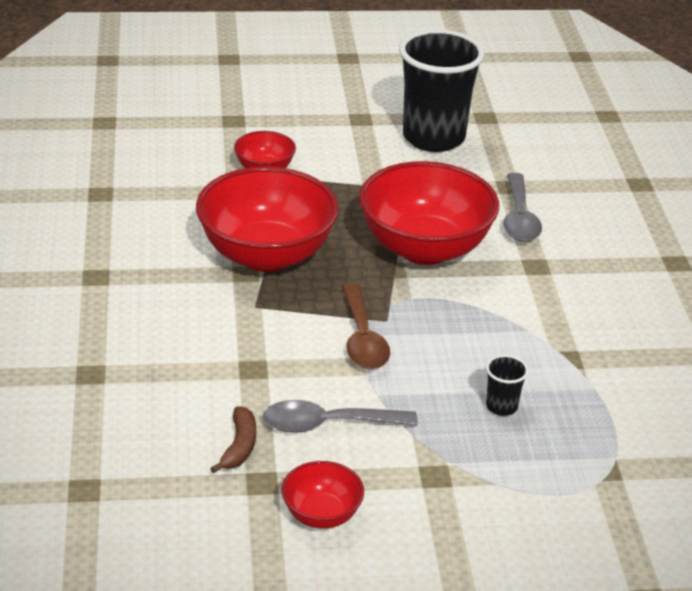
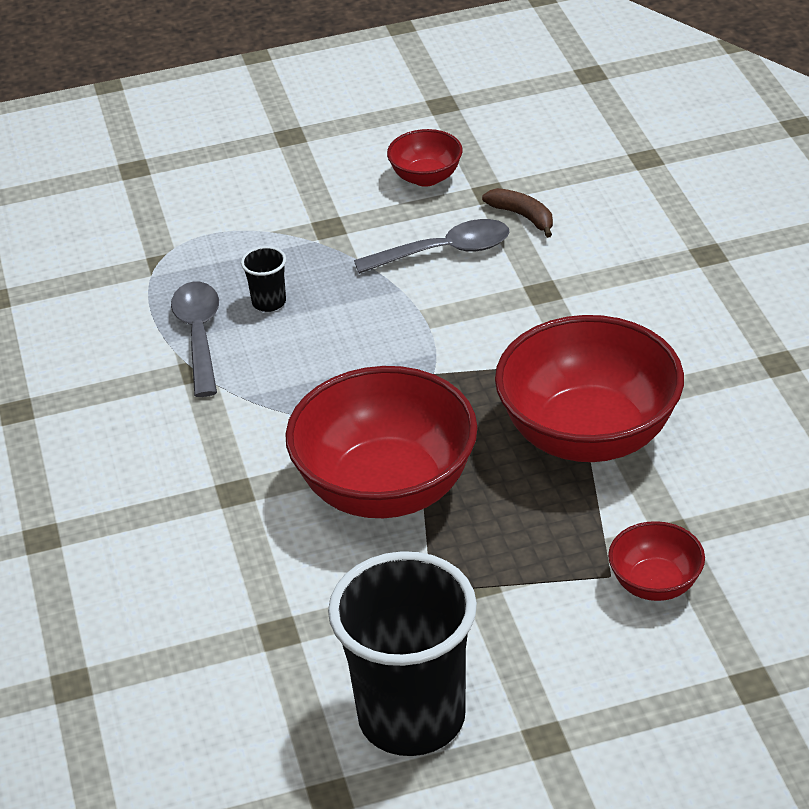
camera: 175 degrees right, 5 degrees up
brown banana [210,407,256,473] -> brown banana turned 135 degrees clockwise [482,188,553,238]
brown spoon [342,283,390,369] -> none
grey spoon [503,173,542,242] -> grey spoon moved to [171,282,219,397]

